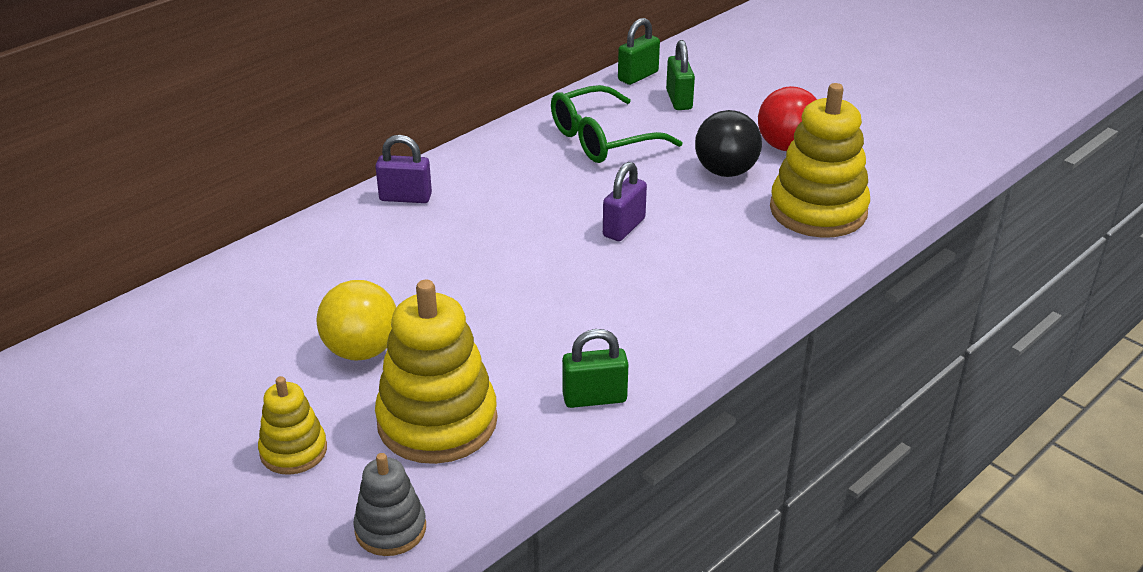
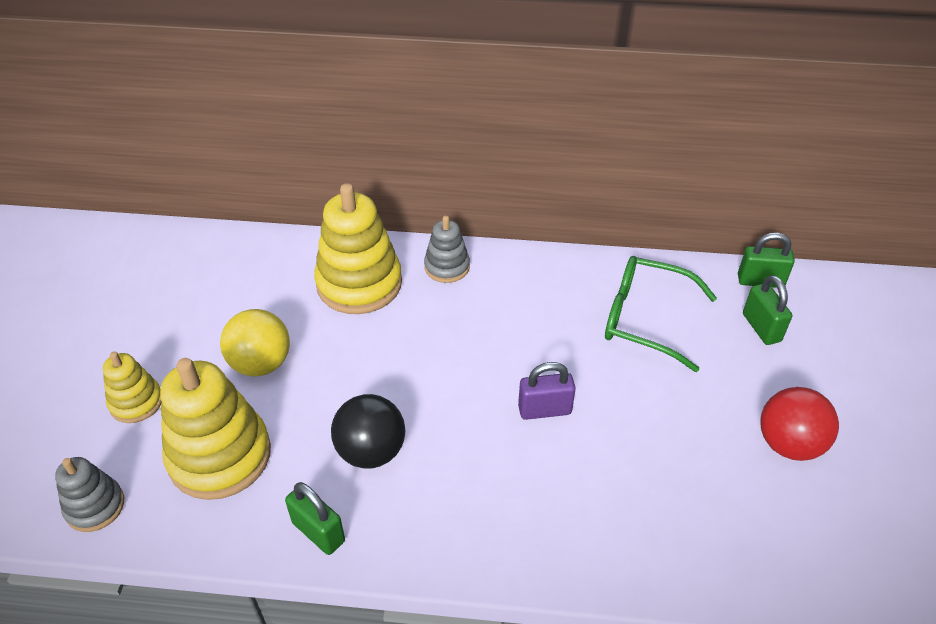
camera: 50 degrees right, 10 degrees up
purple padlock [375,135,432,203] -> grey stacking toy [424,216,470,283]
green padlock [666,40,695,110] -> green padlock turned 60 degrees counterclockwise [743,275,792,345]
black ball [695,110,762,177] -> black ball moved to [331,394,405,468]
yellow stacking toy [770,83,870,238] -> yellow stacking toy moved to [314,183,402,314]

